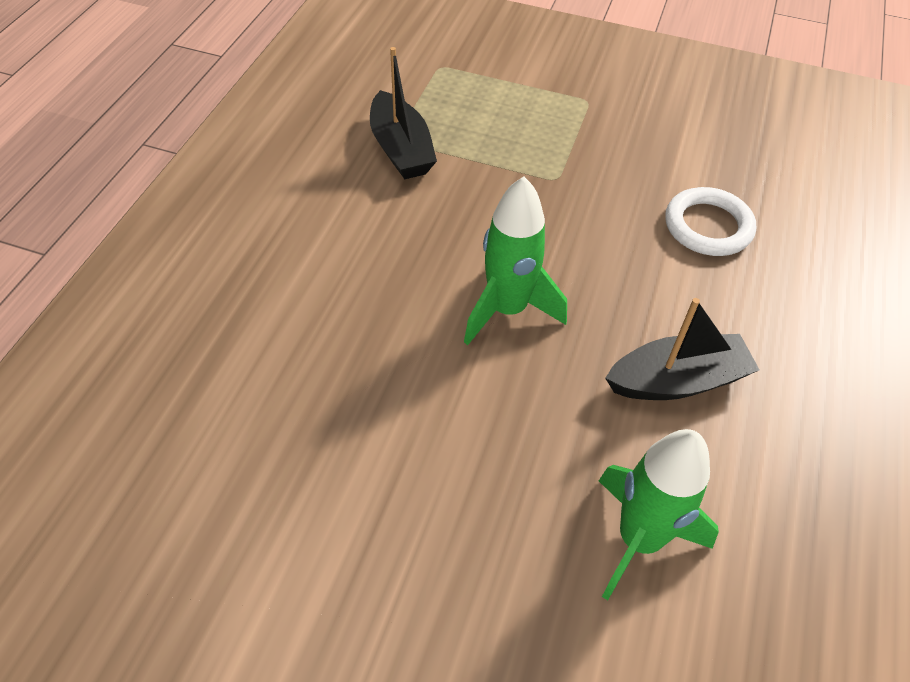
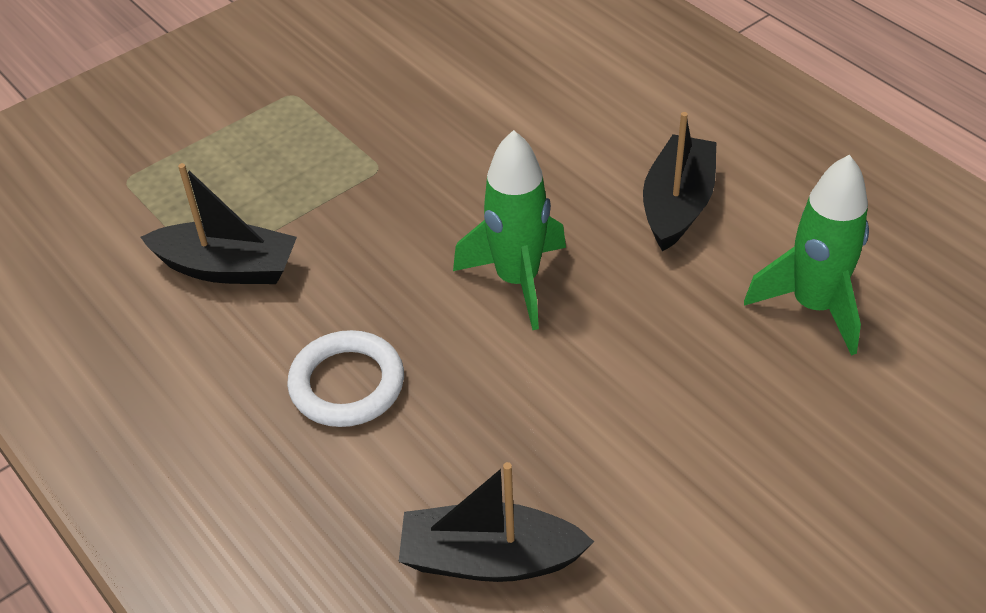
camera: 55 degrees left, 5 degrees down
white ring [665,187,756,256] -> white ring moved to [287,330,404,427]
none -> black boat [399,462,594,582]

